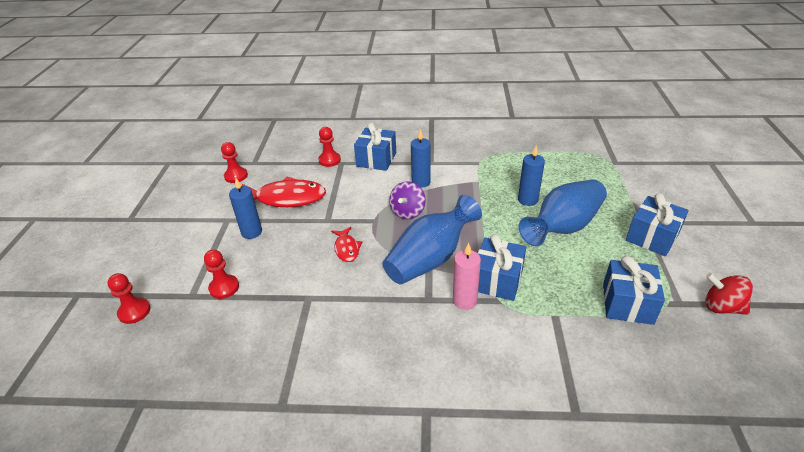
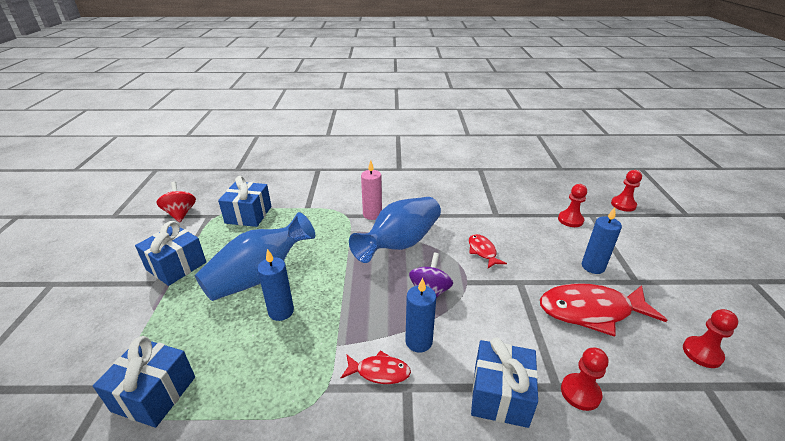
camera: 175 degrees right, 5 degrees down
blue gift [478,234,526,301] -> blue gift moved to [93,336,195,428]
red spinning top [705,273,753,315] -> red spinning top turned 135 degrees counterclockwise [157,181,196,222]
none -> red fish [341,350,411,384]

